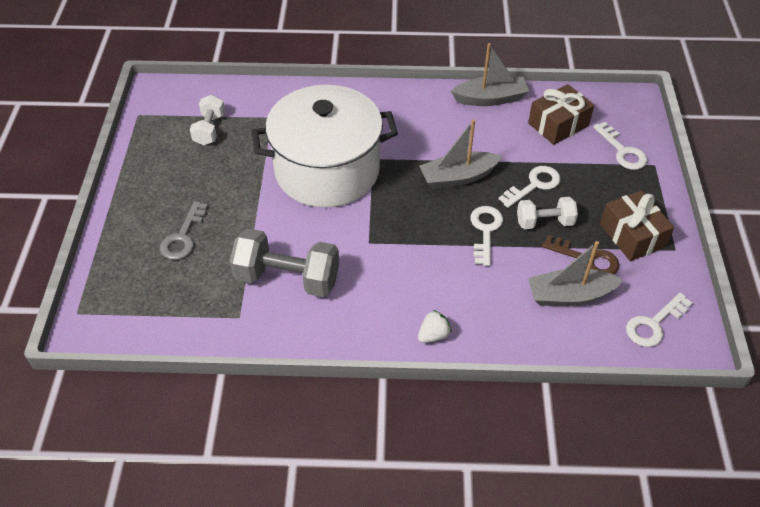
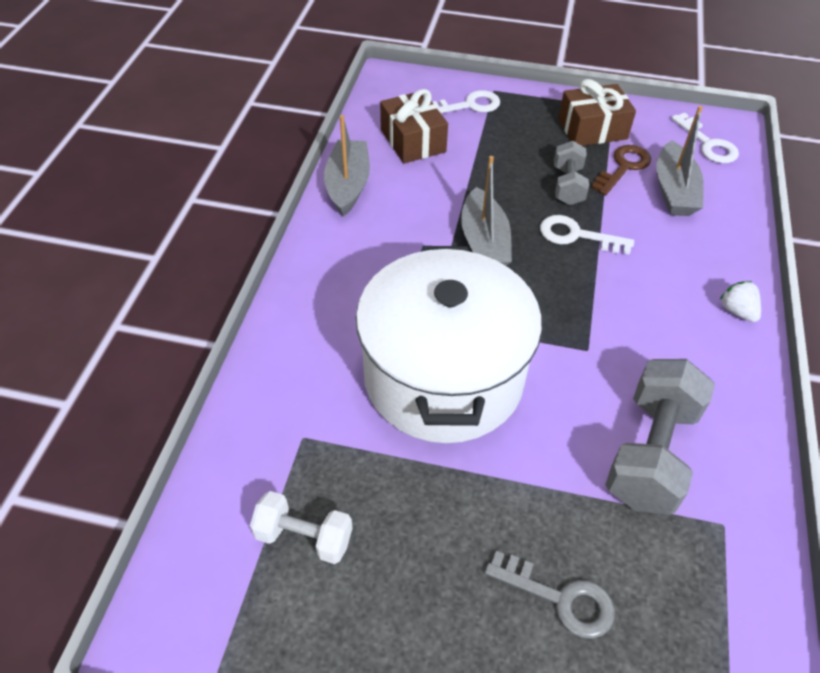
camera: 80 degrees left, 0 degrees up
white key [499,166,561,208] -> none
white dumbbell [517,197,578,229] -> grey dumbbell [554,141,589,205]

